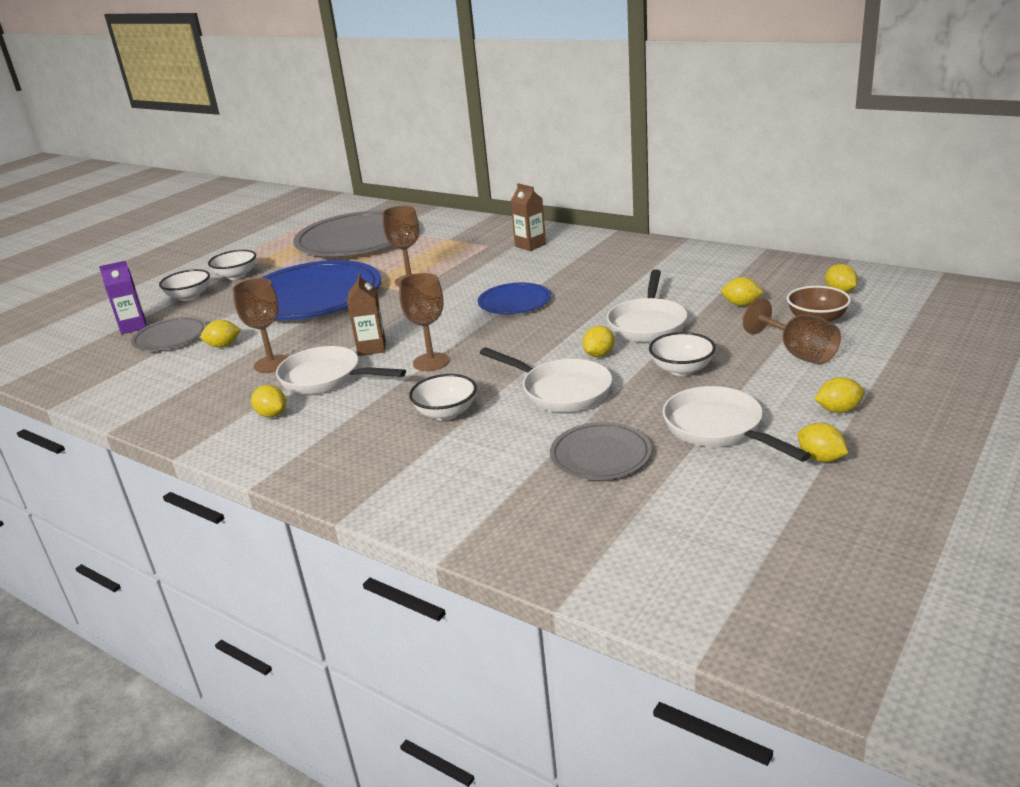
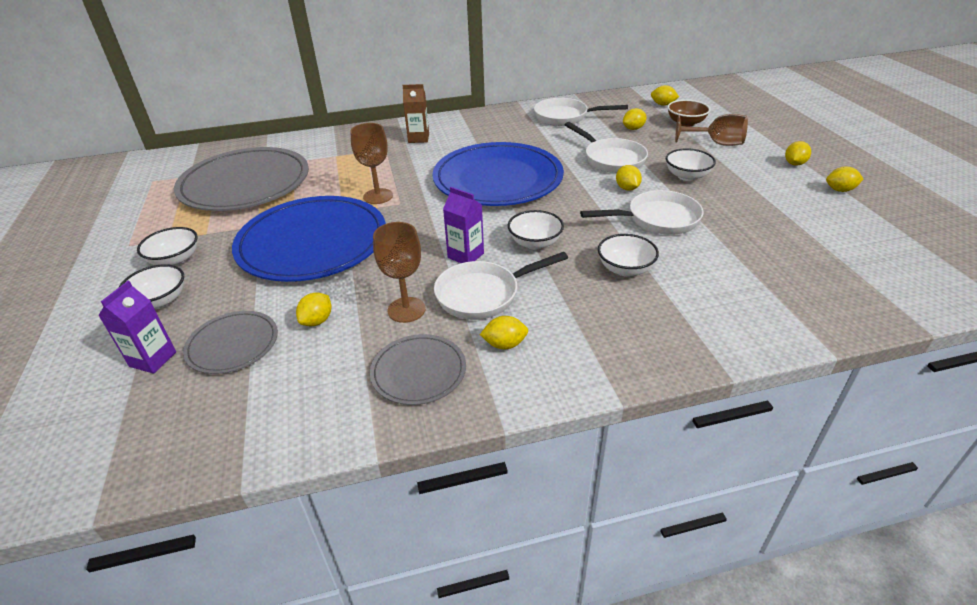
camera: 50 degrees left, 10 degrees up
brown carton [347,273,386,356] -> purple carton [443,187,484,263]
brown goblet [399,273,450,371] -> white bowl [508,210,564,249]
blue plate [478,282,551,314] -> blue plate [432,142,564,206], size x2.04
grey plate [550,422,652,480] -> grey plate moved to [370,334,466,405]
white pan [663,386,811,462] -> white pan moved to [534,98,628,126]

